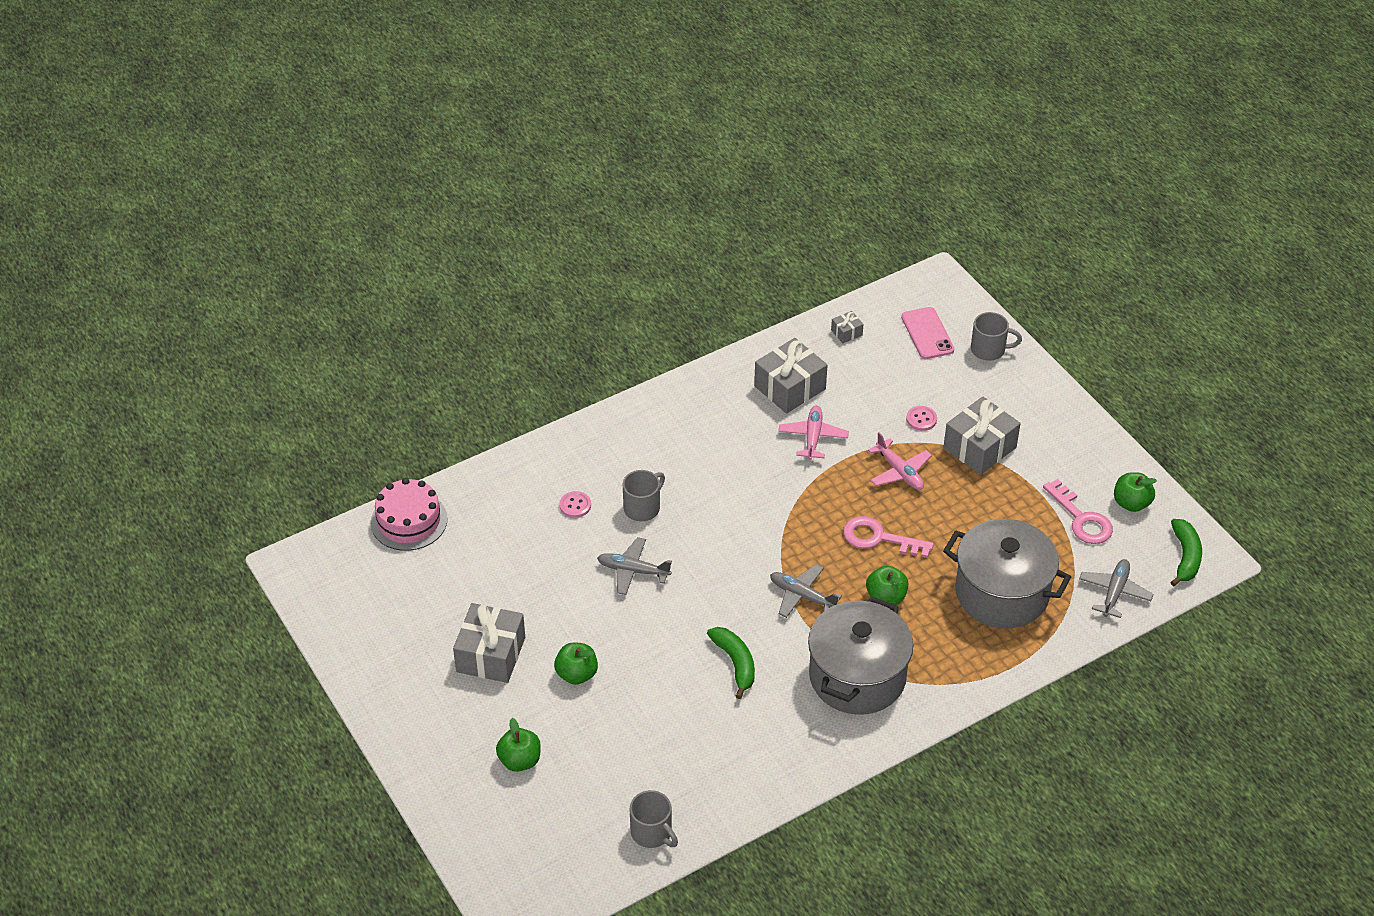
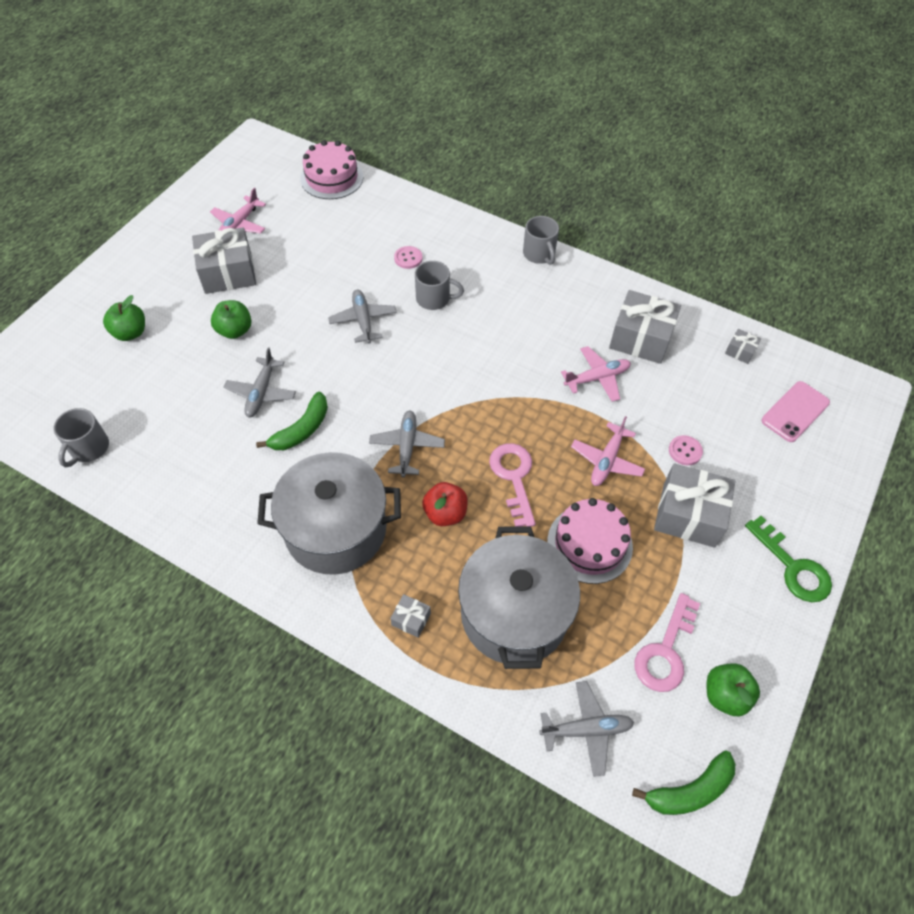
camera: 60 degrees right, 10 degrees up
green apple [866,566,909,605] -> red apple [422,482,468,526]
grey mug [971,312,1022,361] -> grey mug moved to [523,216,559,265]
none -> pink plane [210,187,266,234]
none -> grey plane [224,348,296,417]
none -> grey gift [390,594,431,638]
none -> pink cake [547,498,633,584]
none -> green key [745,516,832,602]

